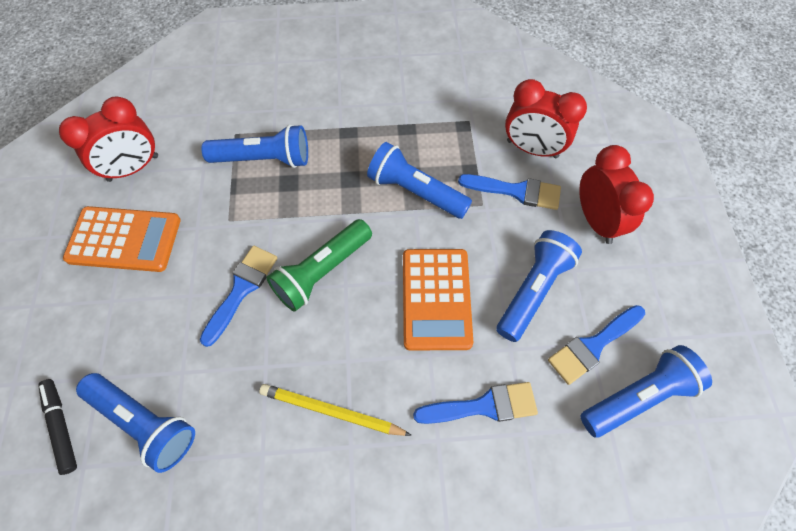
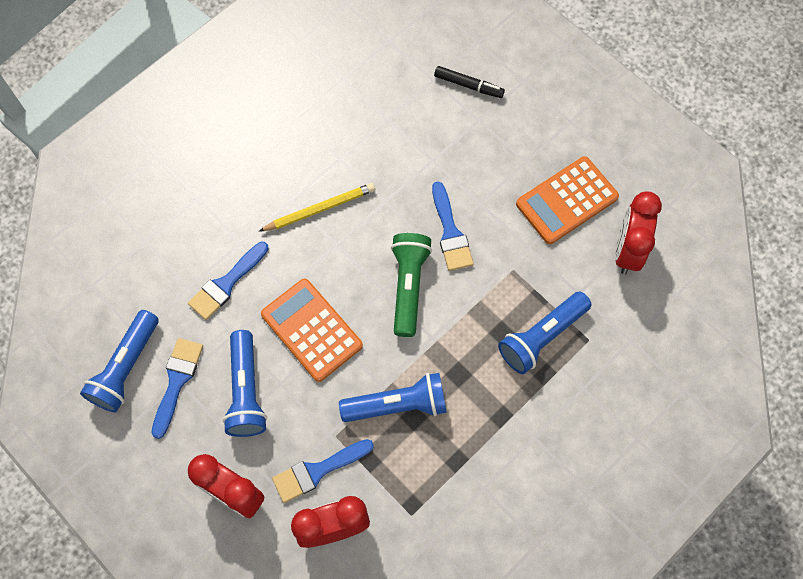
camera: 140 degrees right, 5 degrees up
blue flashlight [76,373,195,473] -> none

